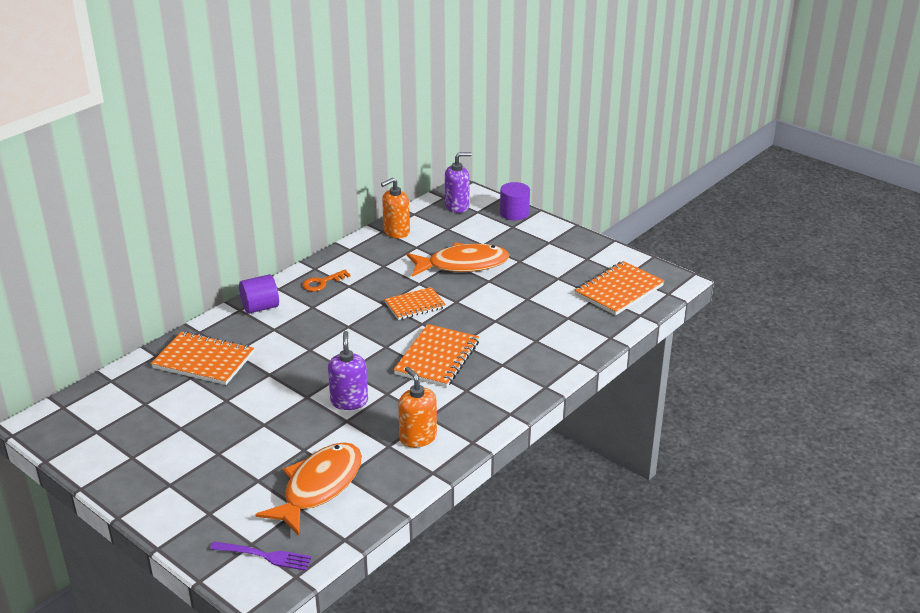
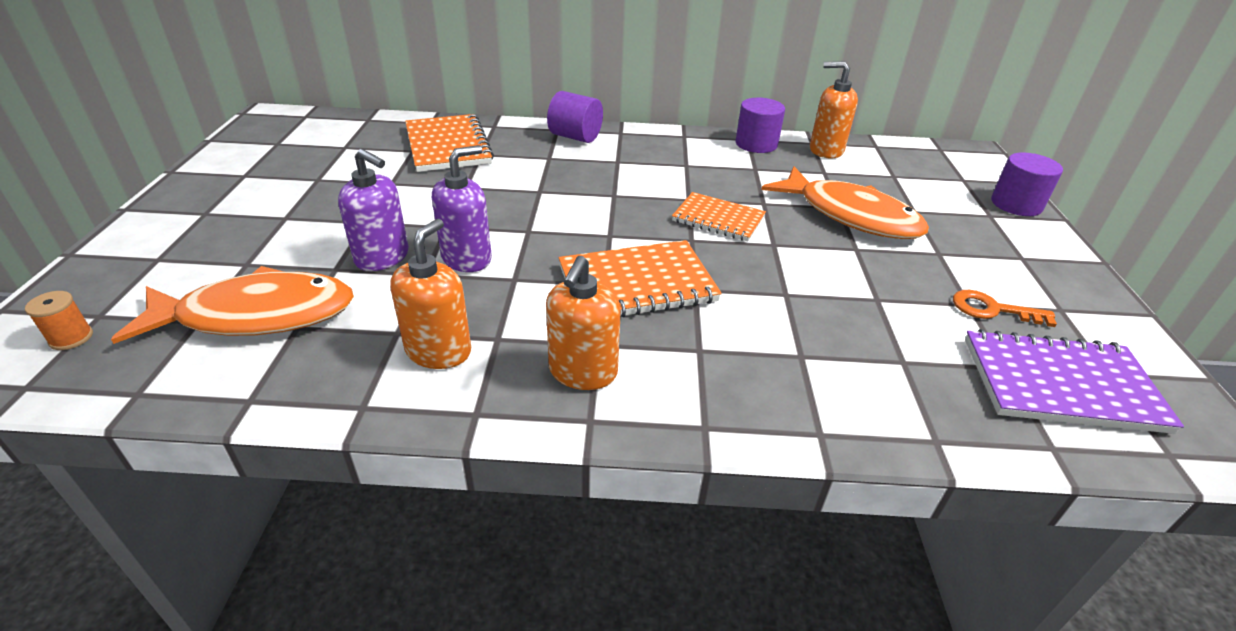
camera: 50 degrees right, 5 degrees up
purple fork [210,541,312,571] -> orange spool [25,291,93,350]
orange key [302,270,351,292] -> orange key moved to [953,290,1057,327]
purple soap dispenser [445,152,472,213] -> purple soap dispenser moved to [338,149,409,271]
orange notebook [575,261,664,315] -> purple notebook [965,329,1184,434]
none -> orange soap dispenser [546,256,621,390]
none -> purple cylinder [735,97,785,153]

